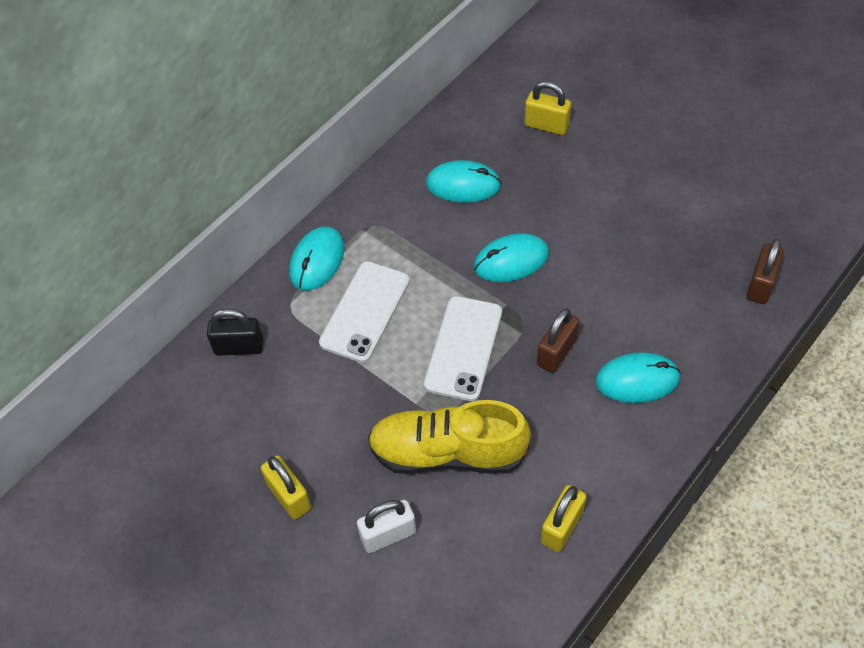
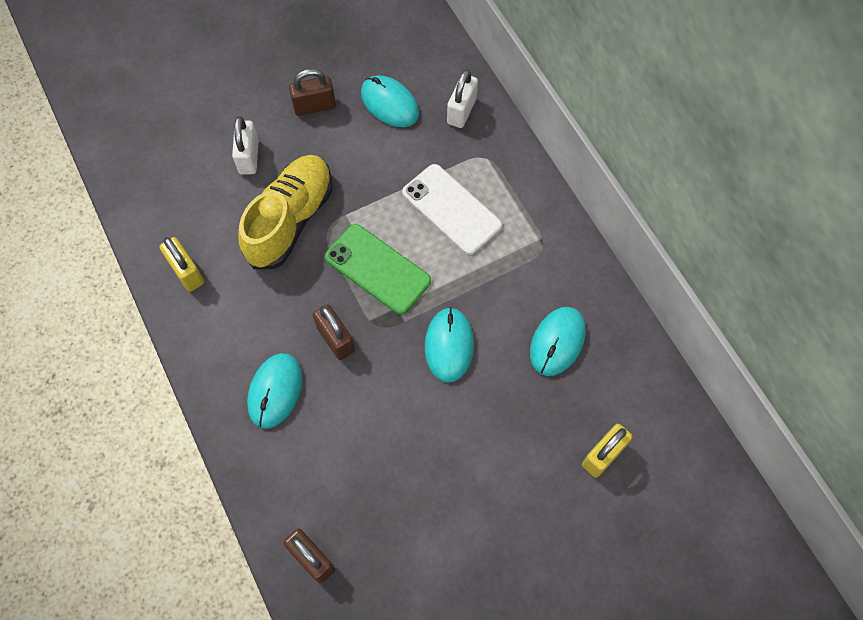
camera: 110 degrees right, 10 degrees up
black padlock [207,309,263,356] -> white padlock [447,69,478,128]
yellow padlock [261,455,311,519] -> brown padlock [289,69,336,116]
turquoise mouse [289,226,345,291] -> turquoise mouse moved to [361,75,419,127]
white phone [424,296,502,401] -> green phone [325,224,431,314]

